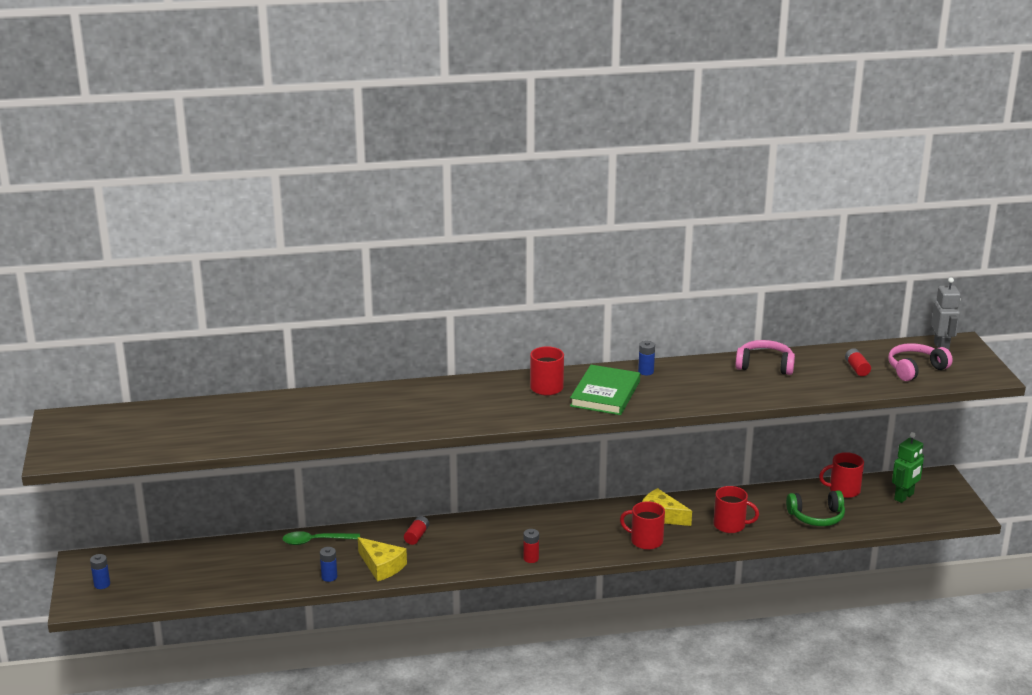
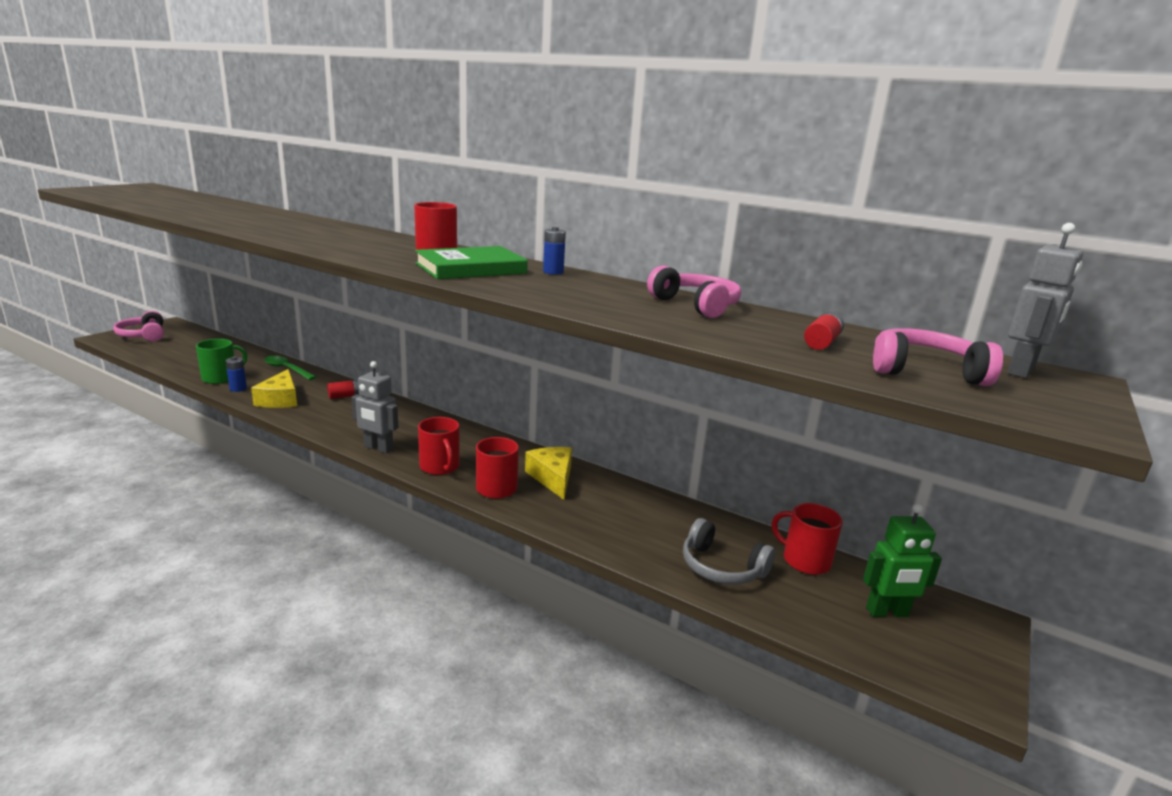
camera: 40 degrees right, 5 degrees down
blue battery [90,554,110,589] -> pink headphones [113,311,164,342]
red battery [523,529,539,563] -> grey robot [352,361,398,454]
red mug [713,486,759,533] -> red mug moved to [418,417,460,475]
green headphones [786,490,845,526] -> grey headphones [683,518,775,585]
none -> green mug [196,339,247,384]

